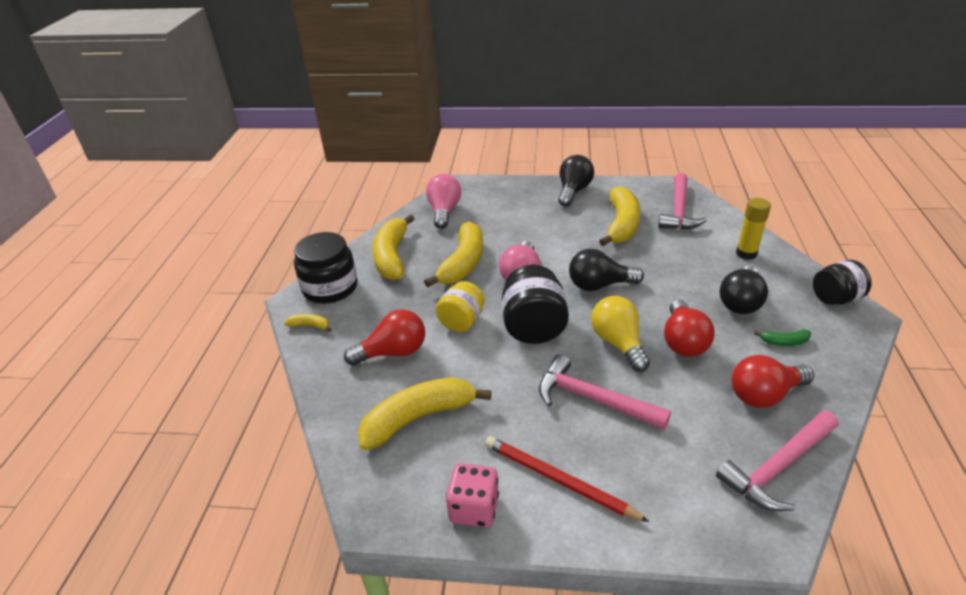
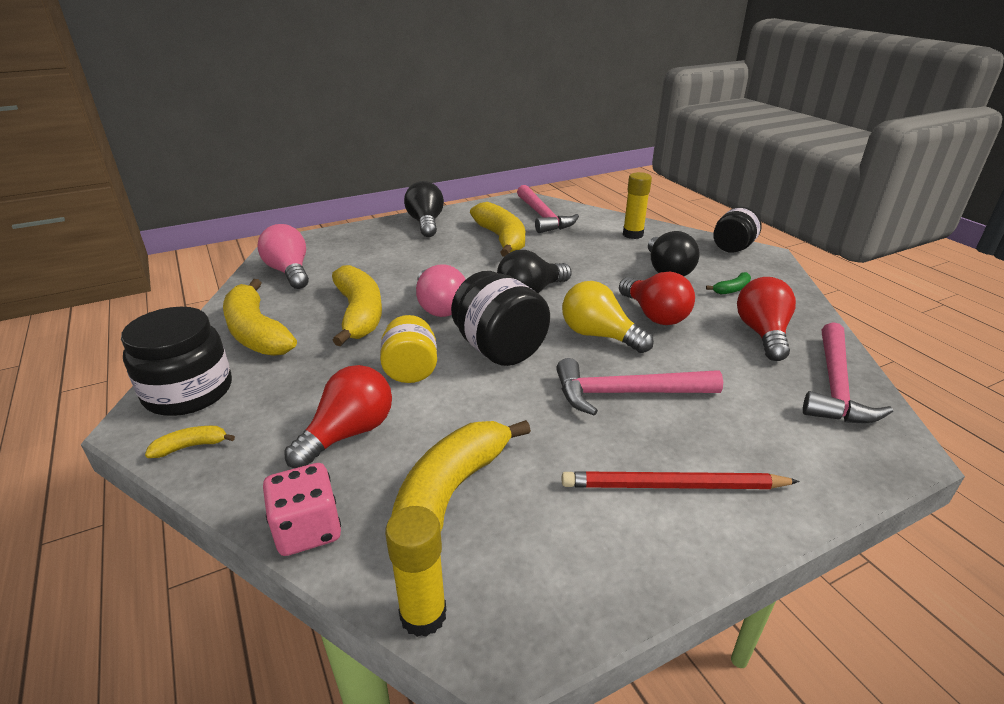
camera: 35 degrees left, 5 degrees down
pink dice [446,463,499,528] -> pink dice moved to [263,463,341,556]
red light bulb [732,355,814,408] -> red light bulb turned 150 degrees clockwise [737,277,796,361]
none -> yellow glue stick [385,506,446,637]

